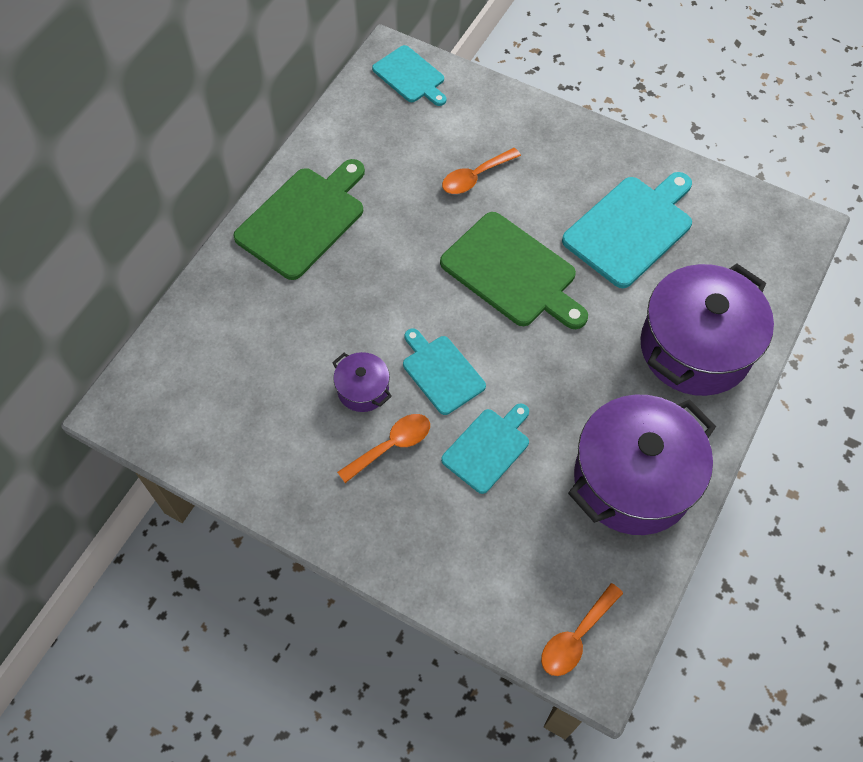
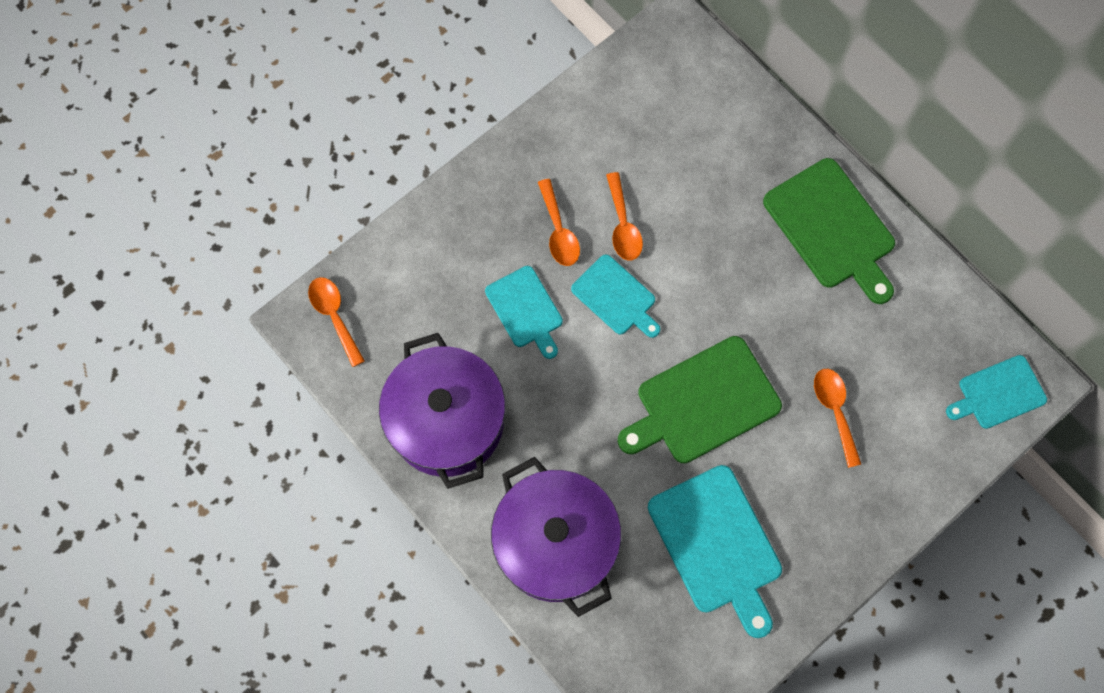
camera: 110 degrees right, 10 degrees up
purple pot [332,352,392,412] -> orange spoon [606,172,643,261]
turquoise cutting board [403,328,486,415] -> turquoise cutting board turned 60 degrees clockwise [571,254,660,338]

